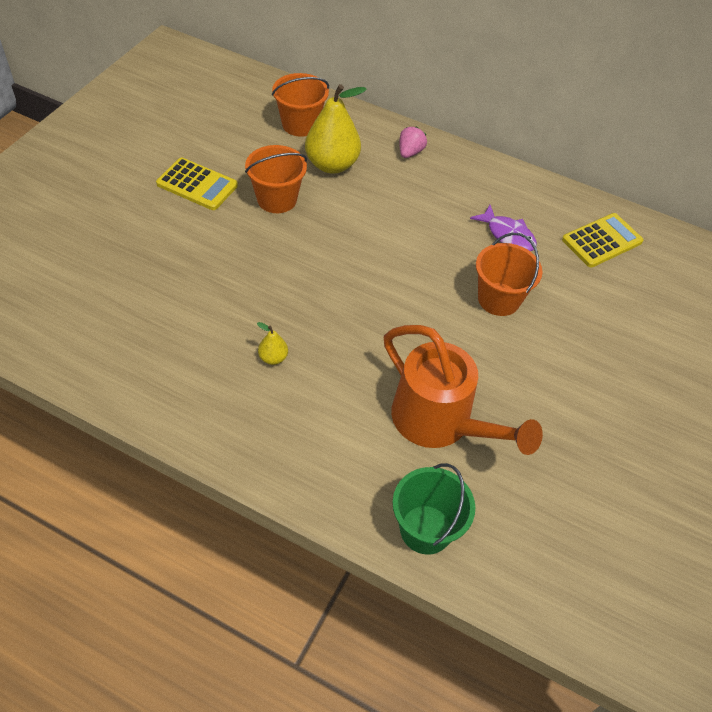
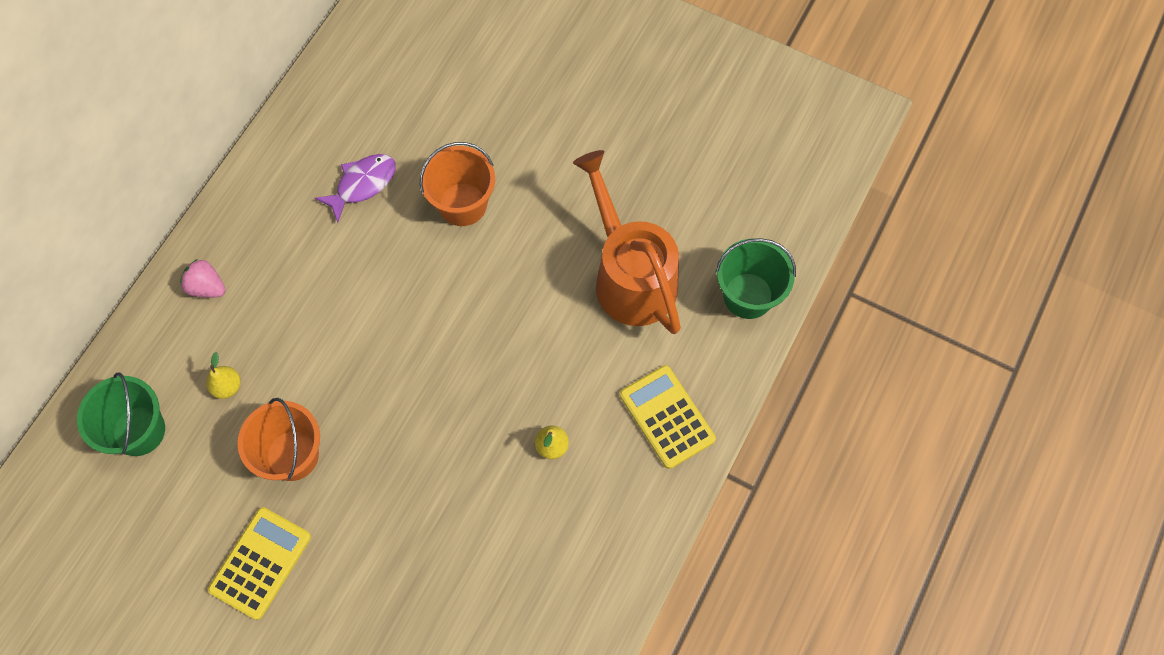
camera: 85 degrees left, 15 degrees up
orange bucket [272,73,329,137] -> green bucket [77,372,165,456]
yellow pear [305,84,367,174] -> yellow pear [206,352,241,399], size x0.44
orange watering can [384,325,543,455] -> orange watering can turned 75 degrees counterclockwise [573,150,681,334]
yellow calculator [562,213,643,268] -> yellow calculator moved to [620,365,716,469]

